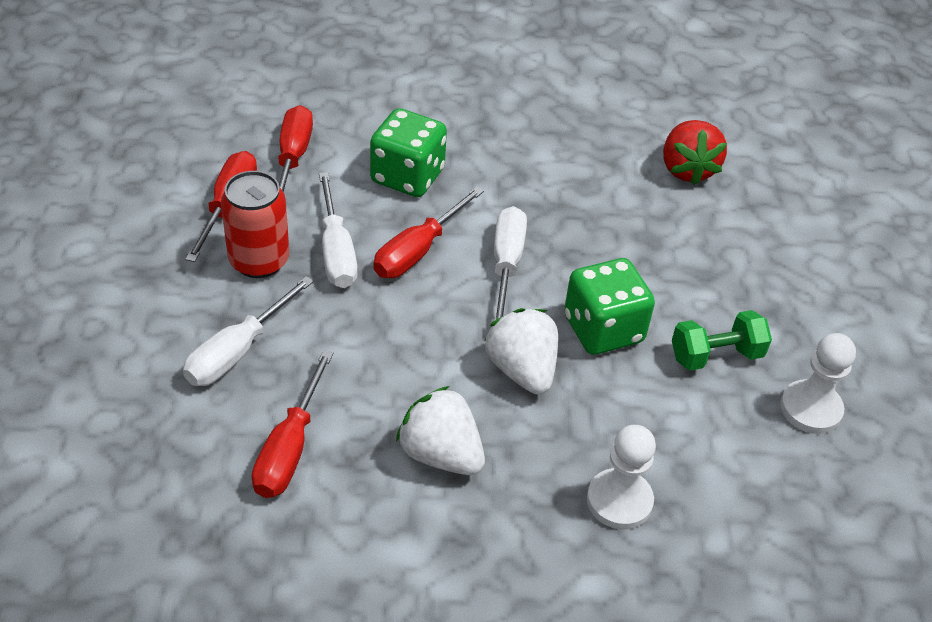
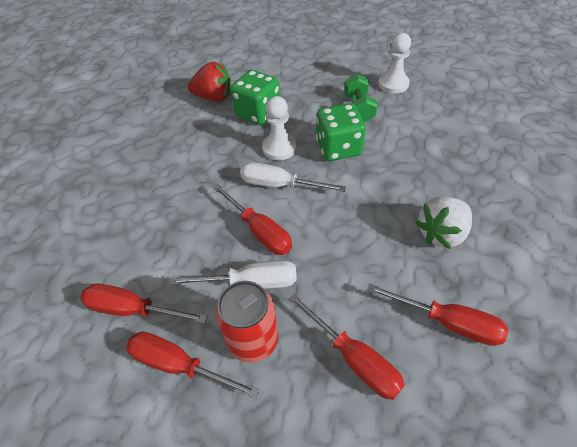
camera: 75 degrees left, 5 degrees up
white screwdriver [183,276,314,386] -> red screwdriver [289,294,405,400]
green dice [370,108,447,197] -> green dice moved to [231,70,280,125]
white strawberry [485,308,558,394] -> none
white pawn [587,425,656,529] -> white pawn moved to [262,96,297,160]

